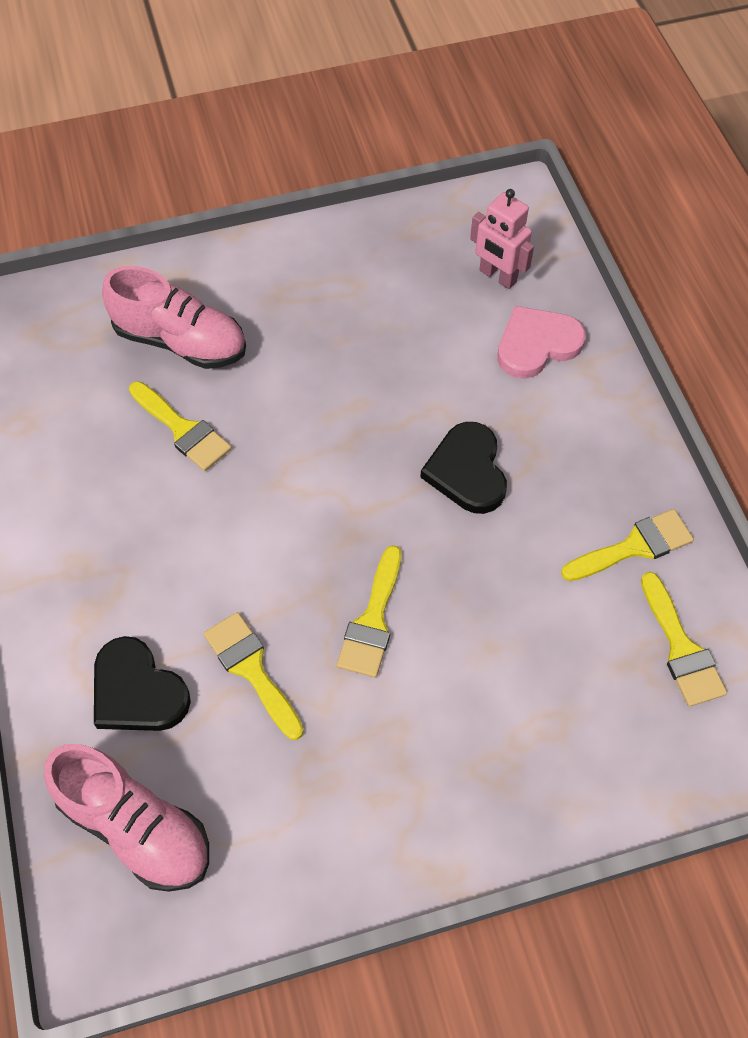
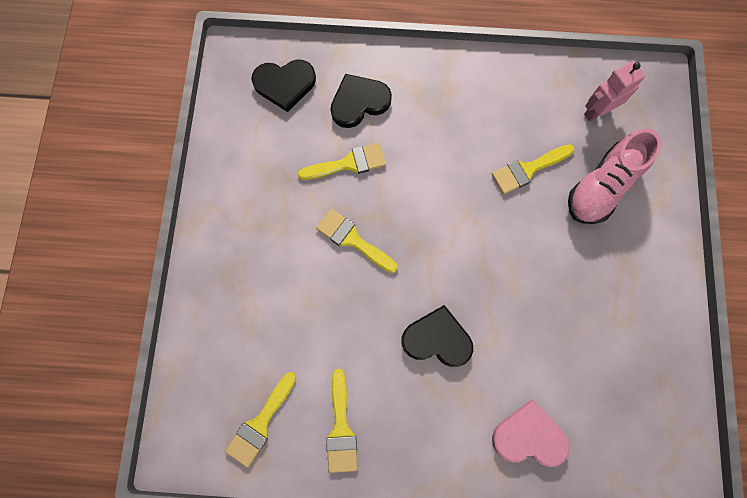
camera: 110 degrees right, 15 degrees up
pink shoe [44,744,209,892] -> black heart [251,59,316,112]
pink robot [470,189,534,289] -> pink robot moved to [584,61,645,121]
pink heart [497,306,586,379] -> pink heart turned 75 degrees counterclockwise [492,400,570,467]
yellow brush [641,572,727,707] -> yellow brush turned 60 degrees counterclockwise [225,372,296,468]

